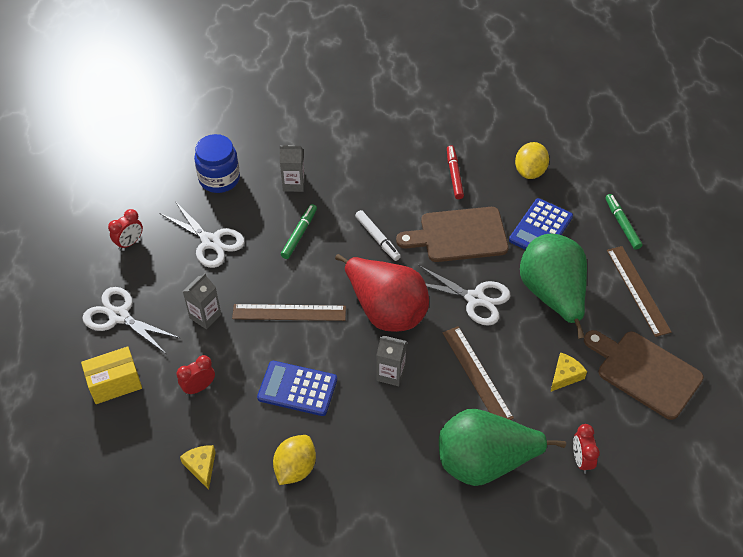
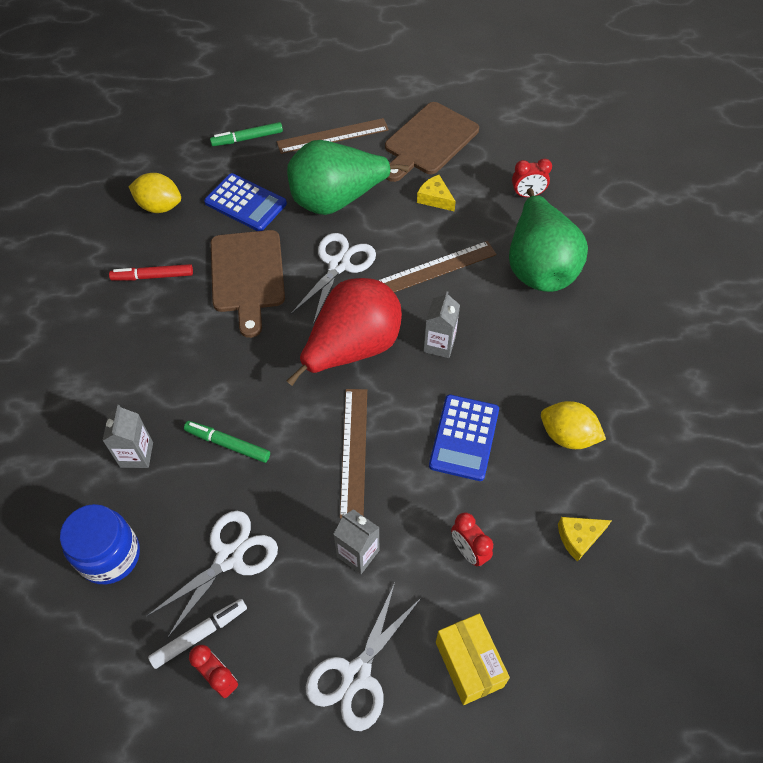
camera: 90 degrees left, 5 degrees up
white marker [355,210,401,261] -> white marker moved to [148,599,247,669]

